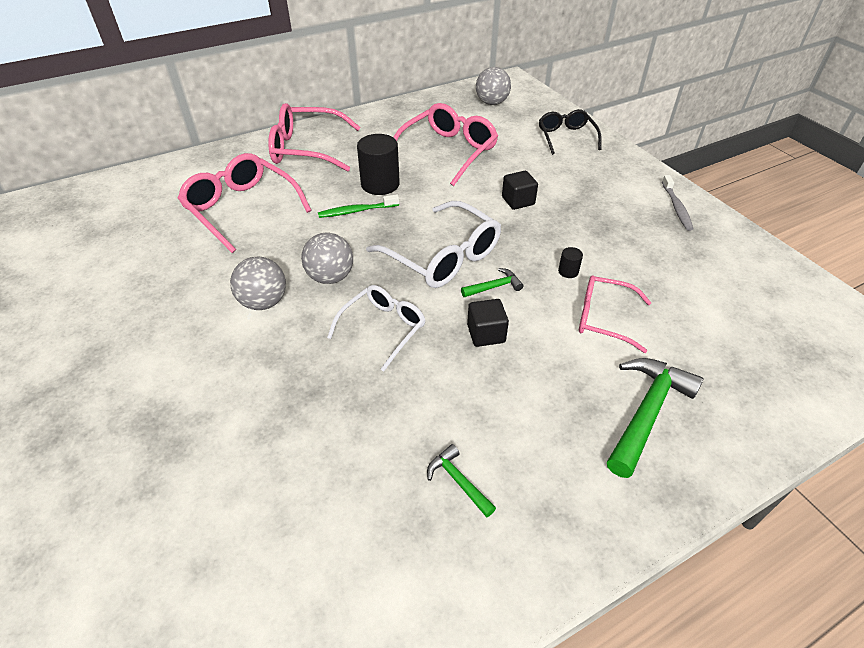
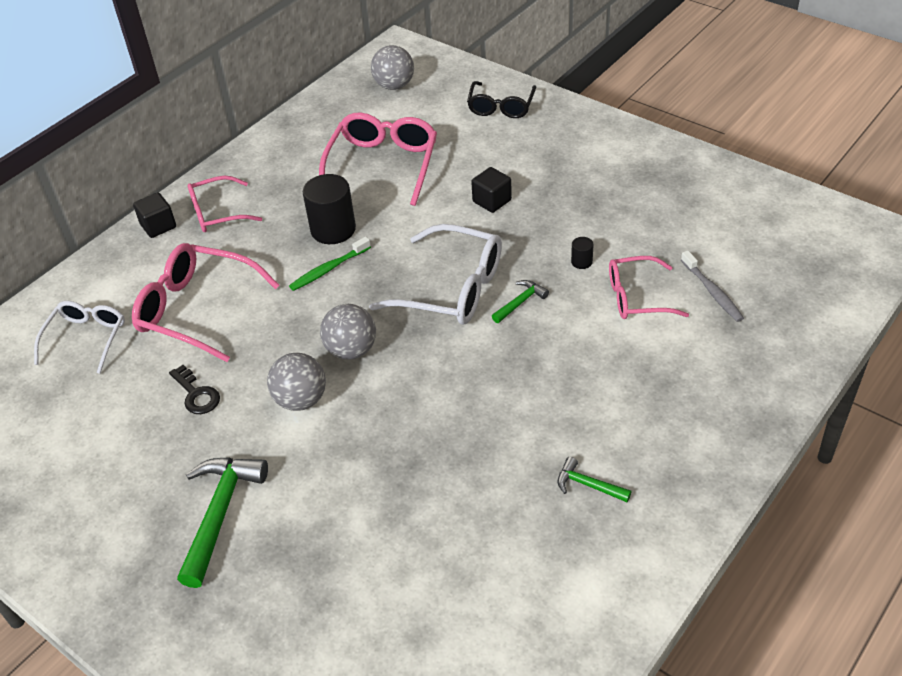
camera: 20 degrees left, 0 degrees up
pink glasses [268,103,361,171] -> pink glasses [188,176,262,232], size x0.64
white glasses [327,285,425,371] -> white glasses moved to [34,301,125,374]
black cube [467,299,509,347] -> black cube moved to [133,192,176,238]
black glasses [539,109,602,155] -> black glasses turned 135 degrees counterclockwise [467,81,536,118]
green hammer [607,358,703,478] -> green hammer moved to [177,457,268,588]
grey toothbrush [662,175,693,231] -> grey toothbrush moved to [681,250,744,322]
none -> black key [169,365,220,414]

